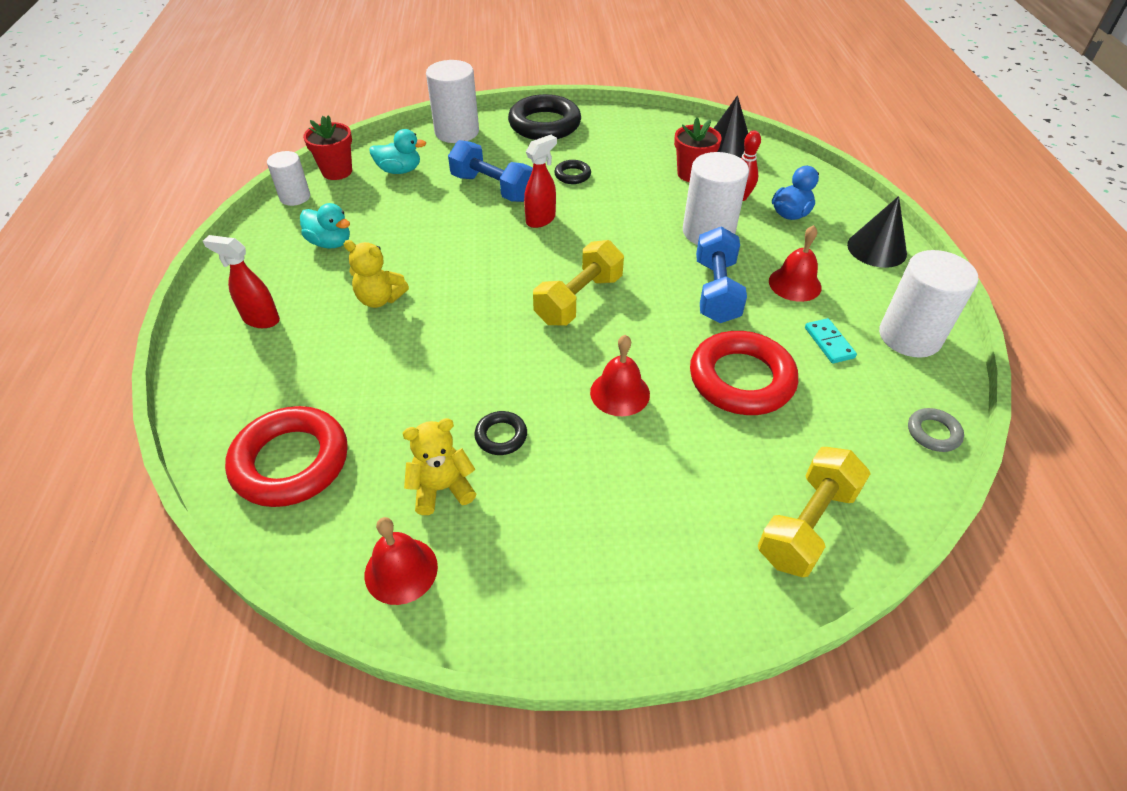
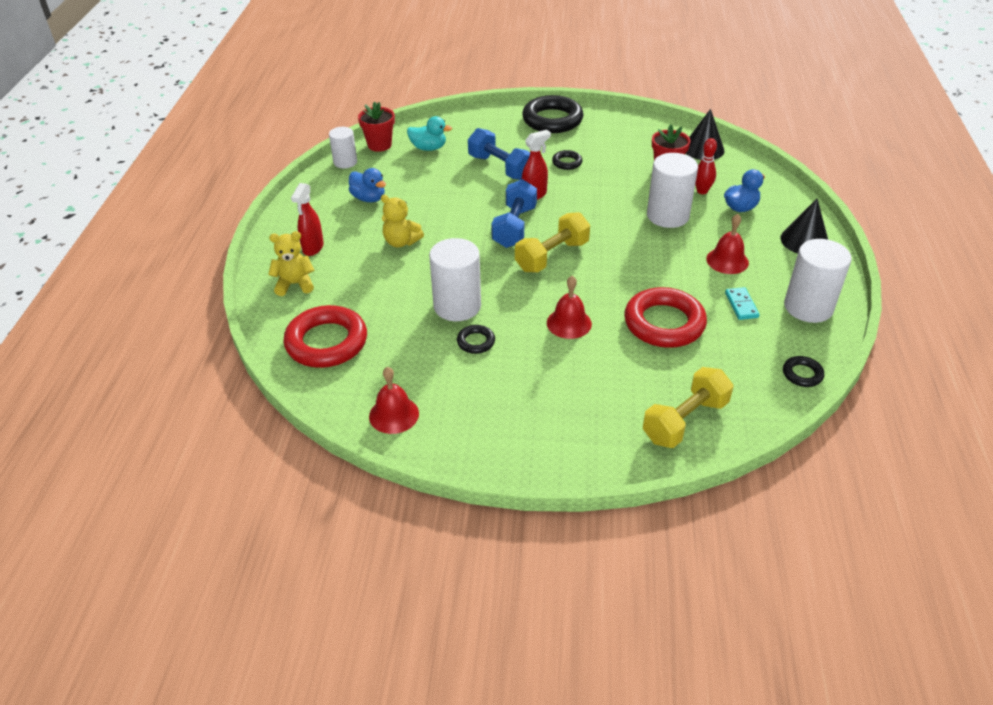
camera: 10 degrees right, 5 degrees down
red spray bottle [203,235,280,328] -> red spray bottle turned 105 degrees counterclockwise [291,183,324,256]
turquoise duck [300,203,350,249] -> blue duck [349,168,386,202]
yellow teddy bear [403,418,476,515] -> yellow teddy bear moved to [268,231,314,296]
white cylinder [426,60,479,143] -> white cylinder moved to [429,238,481,321]
blue dumbbell [696,226,747,323] -> blue dumbbell moved to [491,179,537,248]
grey ring [908,408,964,452] -> black ring [783,356,824,387]

